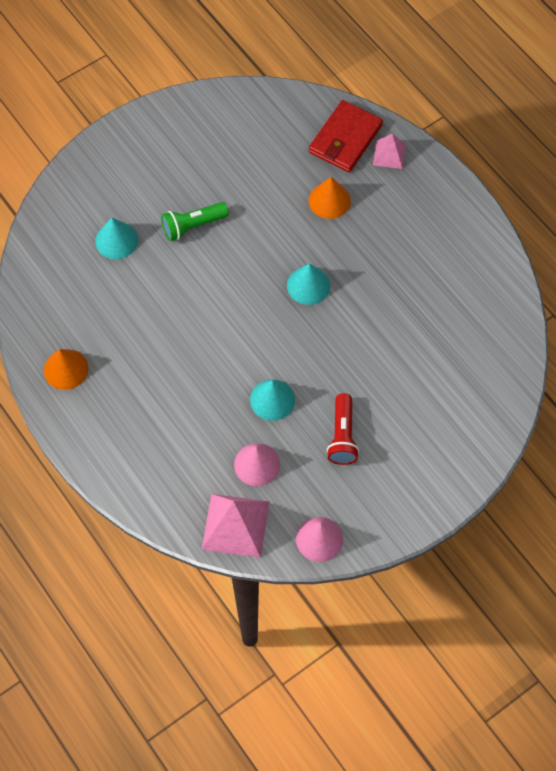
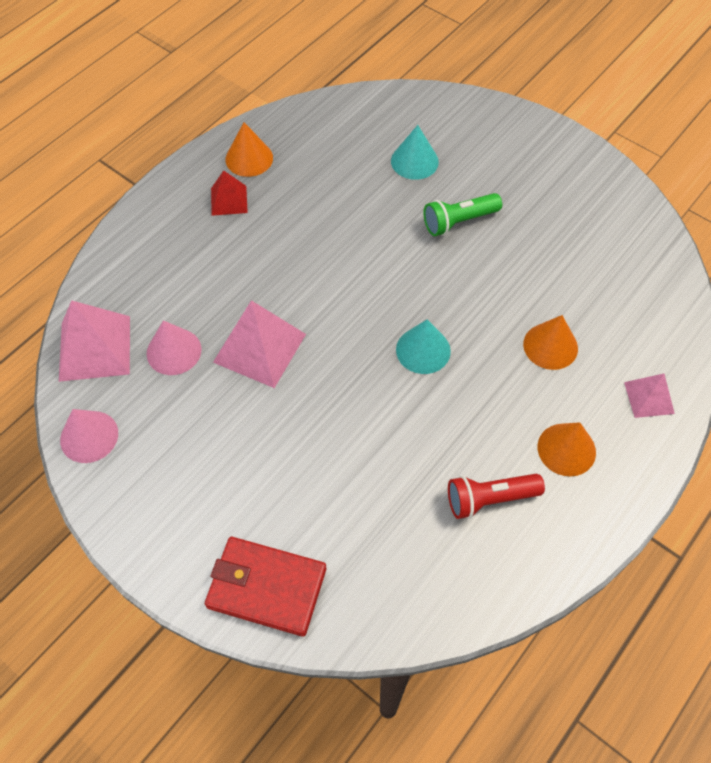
camera: 75 degrees right, 5 degrees down
green flashlight [161,202,229,241] -> green flashlight turned 75 degrees counterclockwise [424,193,502,236]
turquoise cone [250,379,295,421] -> pink pyramid [213,300,306,388]
red wallet [309,100,383,172] -> red wallet moved to [205,537,326,637]
red flashlight [327,393,359,465] -> red flashlight moved to [448,474,545,519]
none -> red pyramid [211,170,248,216]
none -> orange cone [538,422,596,476]

